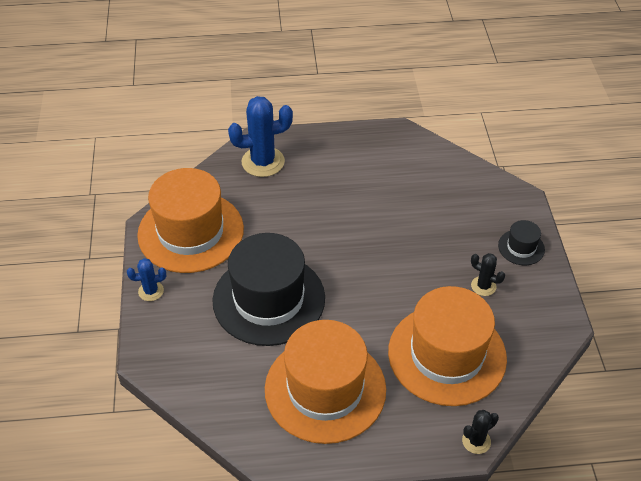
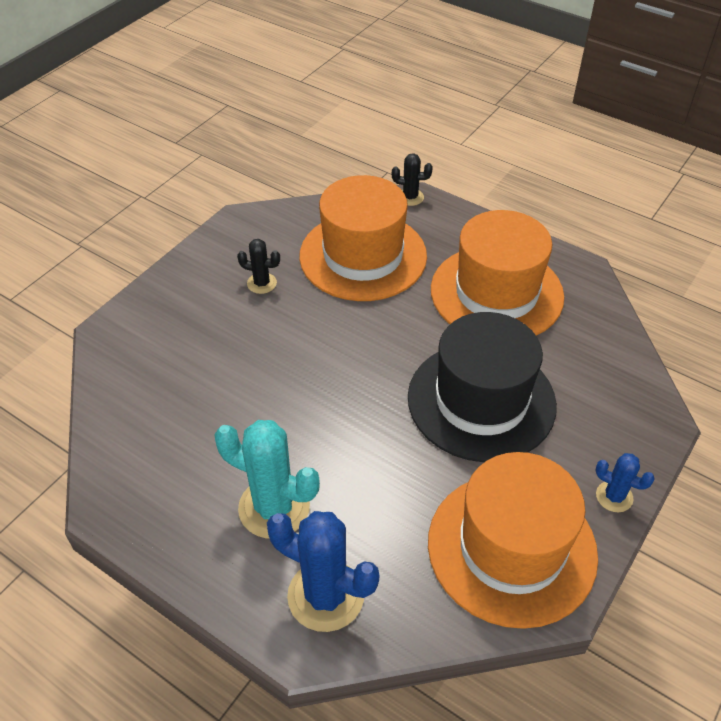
camera: 140 degrees left, 0 degrees up
black cactus [471,253,505,296] -> black cactus turned 60 degrees counterclockwise [237,239,280,294]
black hat [498,220,545,265] -> none
none -> turquoise cactus [214,420,320,539]

